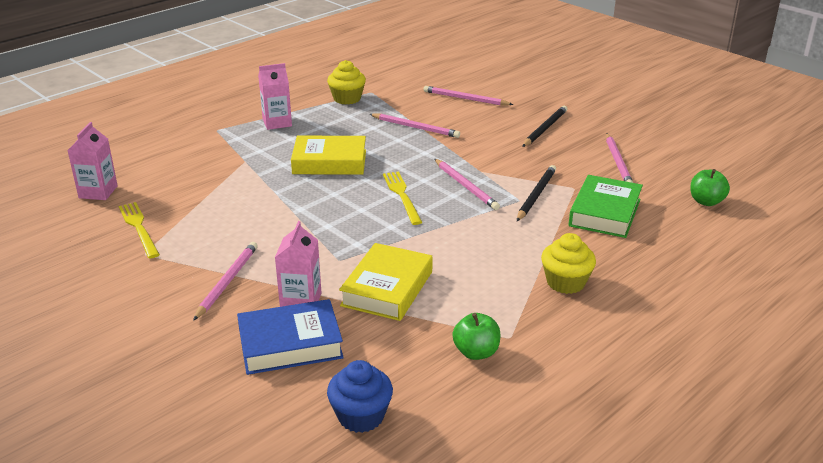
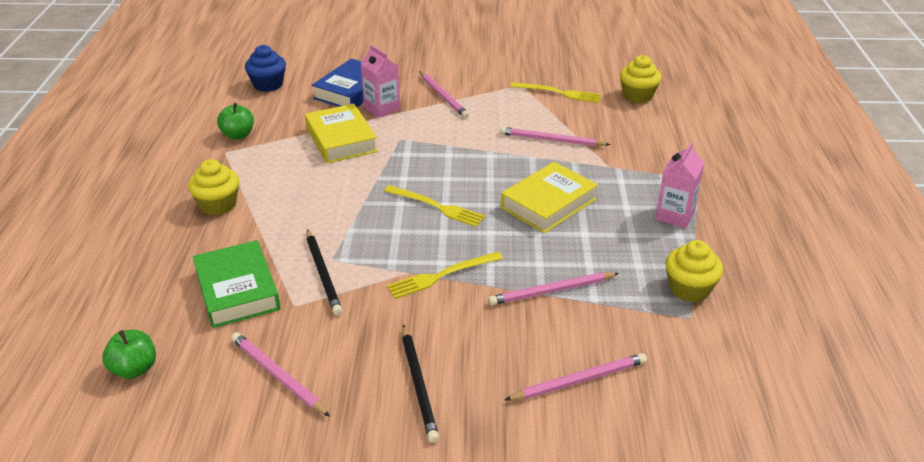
camera: 135 degrees right, 5 degrees up
pink carton [67,122,118,200] -> yellow cupcake [620,55,662,103]
pink pencil [435,159,500,210] -> pink pencil moved to [500,127,610,146]
none -> yellow fork [387,251,503,299]

